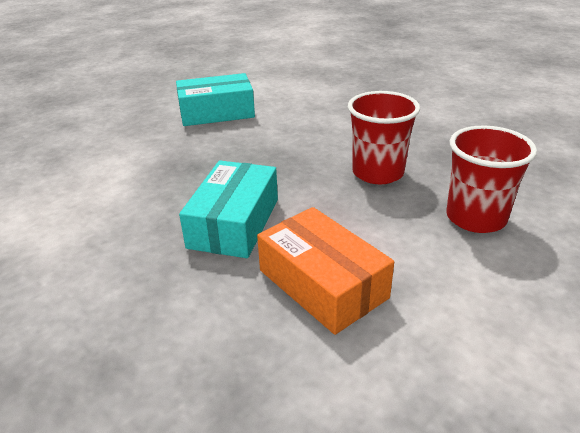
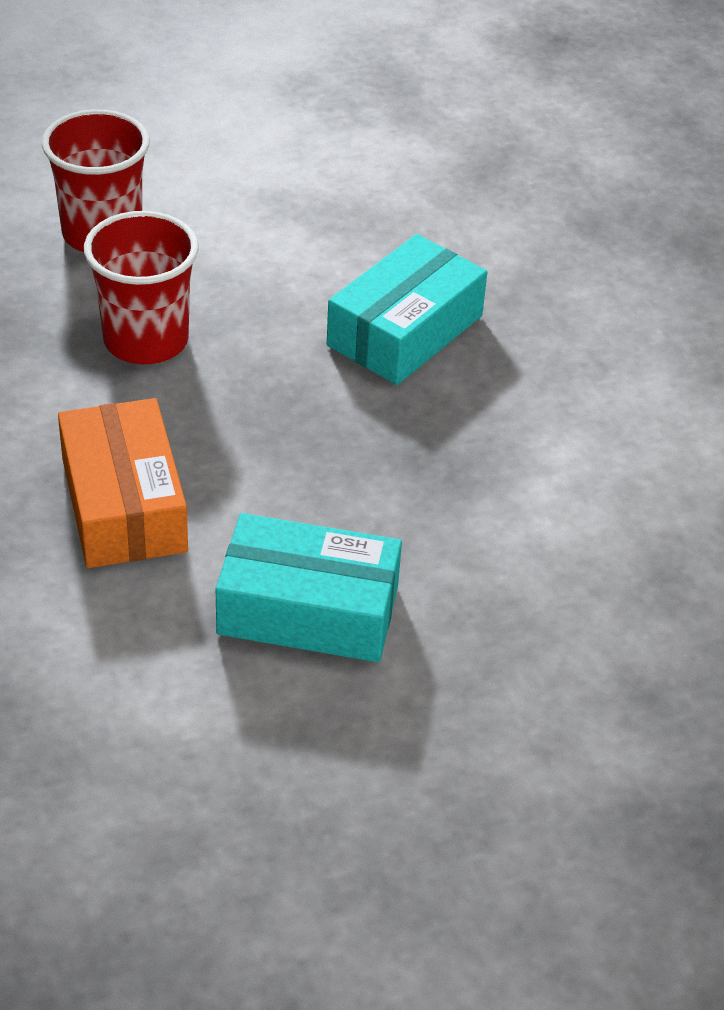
camera: 160 degrees left, 10 degrees up
orange box [257,207,394,335] -> orange box moved to [58,398,188,568]

